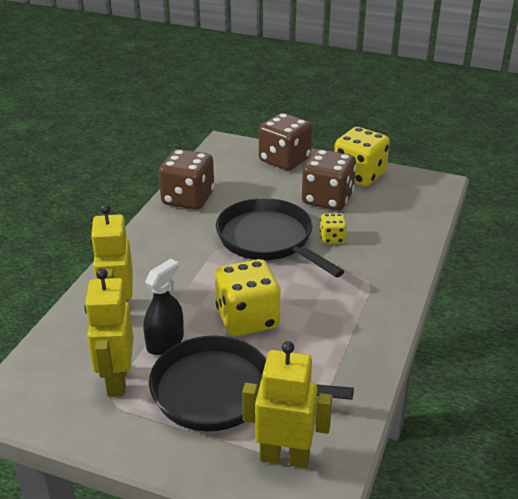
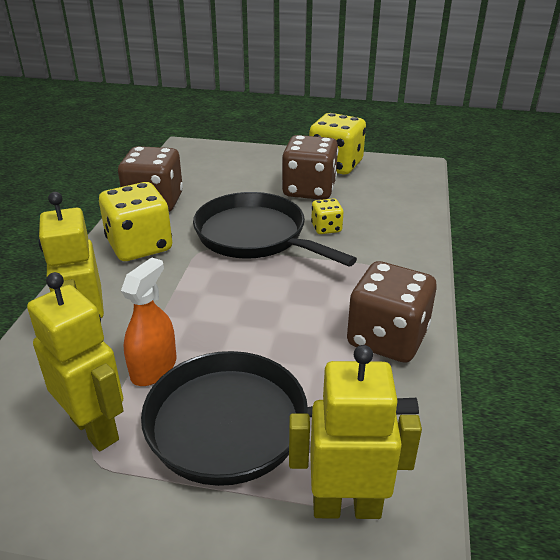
camera: 10 degrees left, 0 degrees up
yellow robot [84,268,134,397] -> yellow robot turned 150 degrees clockwise [27,272,123,451]
black spray bottle [143,259,184,355] -> orange spray bottle [121,257,176,386]
yellow dice [215,259,281,336] -> yellow dice moved to [99,182,172,261]
brown dice [259,113,312,171] -> brown dice moved to [347,261,437,363]

